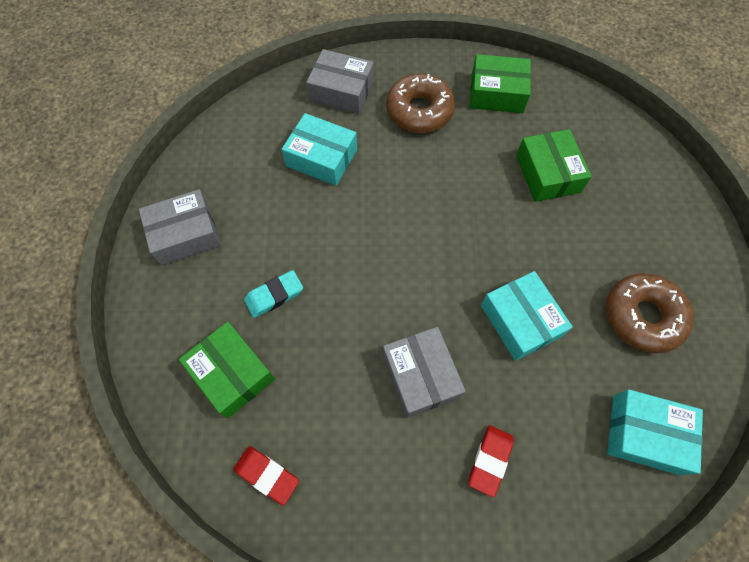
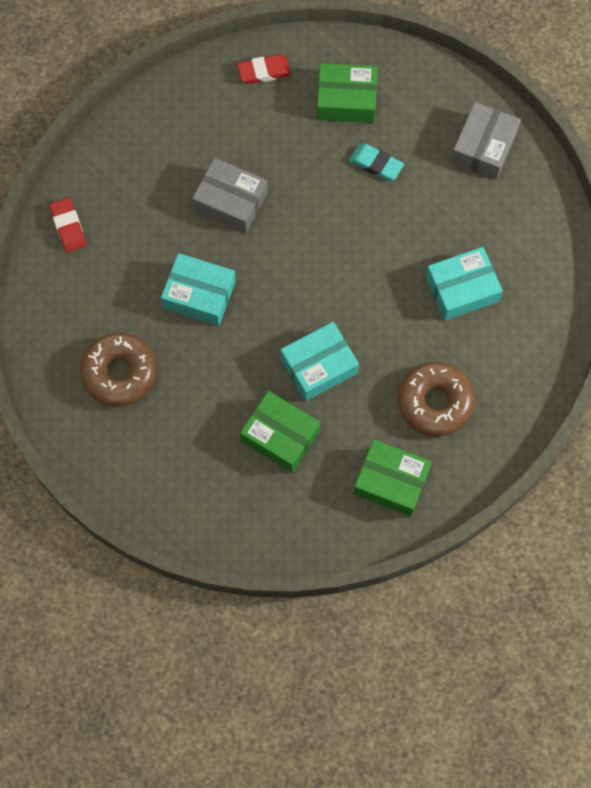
camera: 135 degrees right, 5 degrees up
turquoise eraser [244,270,303,318] -> turquoise eraser turned 75 degrees counterclockwise [349,144,404,181]
grey box [306,49,374,114] -> none
red eraser [469,425,513,497] -> red eraser moved to [50,198,86,253]
green box [470,54,531,113] -> green box turned 60 degrees clockwise [353,440,432,517]
turquoise box [607,389,703,475] -> turquoise box moved to [280,322,359,401]

